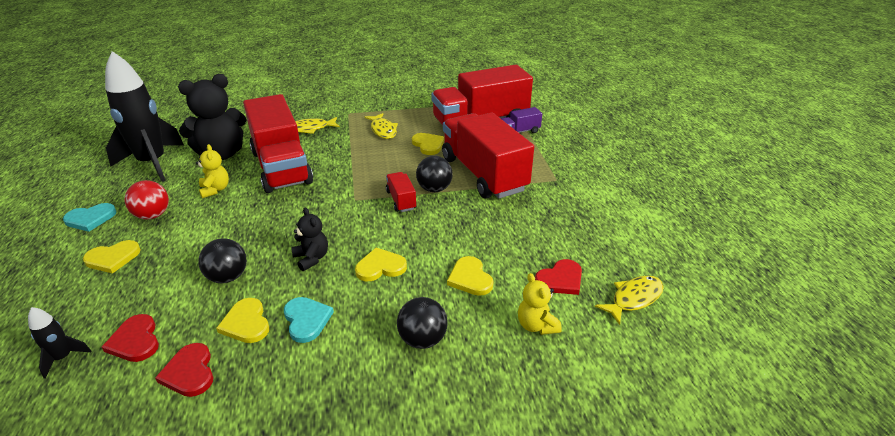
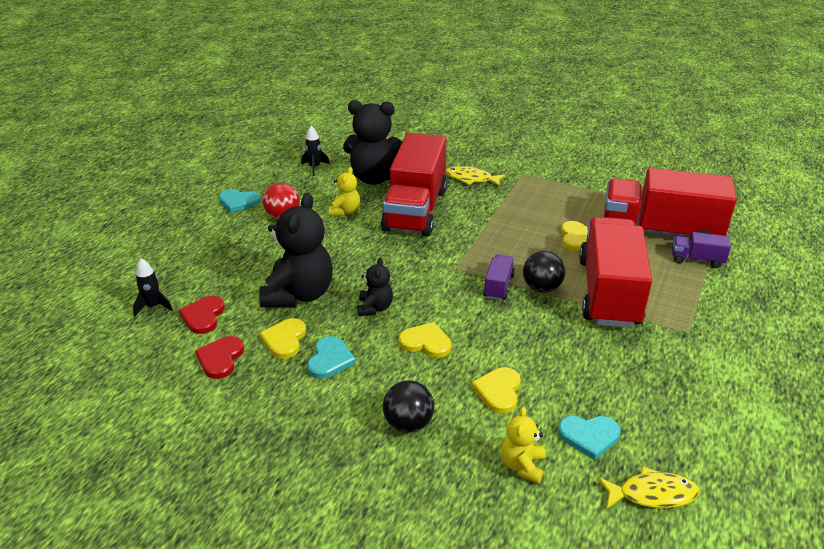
camera: 35 degrees right, 0 degrees up
yellow heart [83,240,141,274] -> none
black rocket [105,51,184,182] -> black rocket [301,126,330,176], size x0.41
black ball [198,238,247,283] -> black teddy bear [259,193,333,308]
yellow fish [365,113,398,139] -> none
red truck [386,172,416,212] -> purple truck [483,254,515,301]
red heart [535,259,582,295] -> turquoise heart [558,416,621,460]

